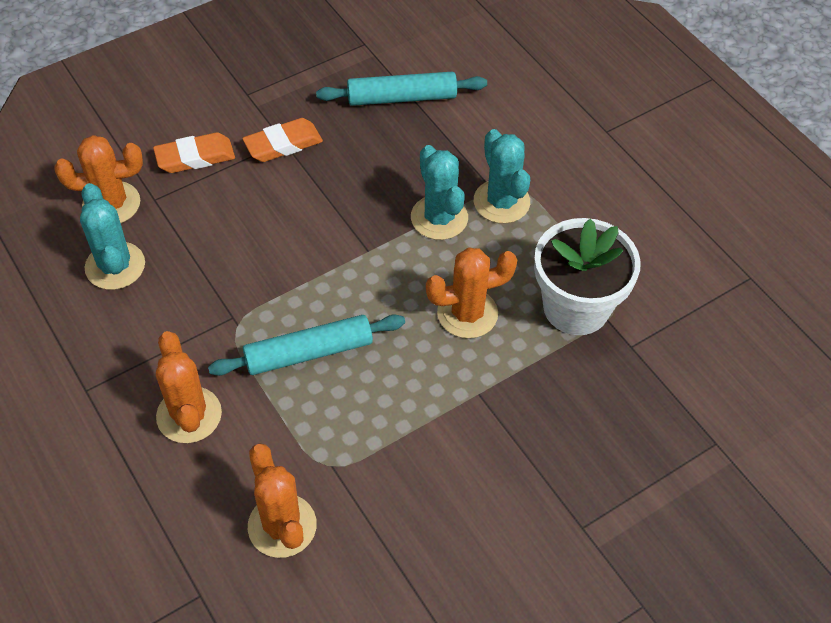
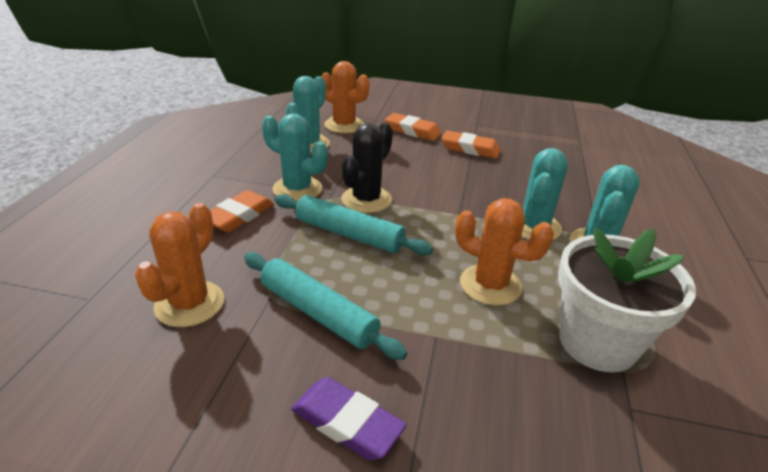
camera: 45 degrees right, 20 degrees down
orange cactus [156,331,222,443] -> orange eraser [210,190,274,232]
turquoise rolling pin [316,72,487,106] -> turquoise rolling pin moved to [244,252,407,360]
none -> turquoise cactus [262,113,328,201]
none -> purple eraser [291,377,407,460]
none -> black cactus [342,122,393,213]

